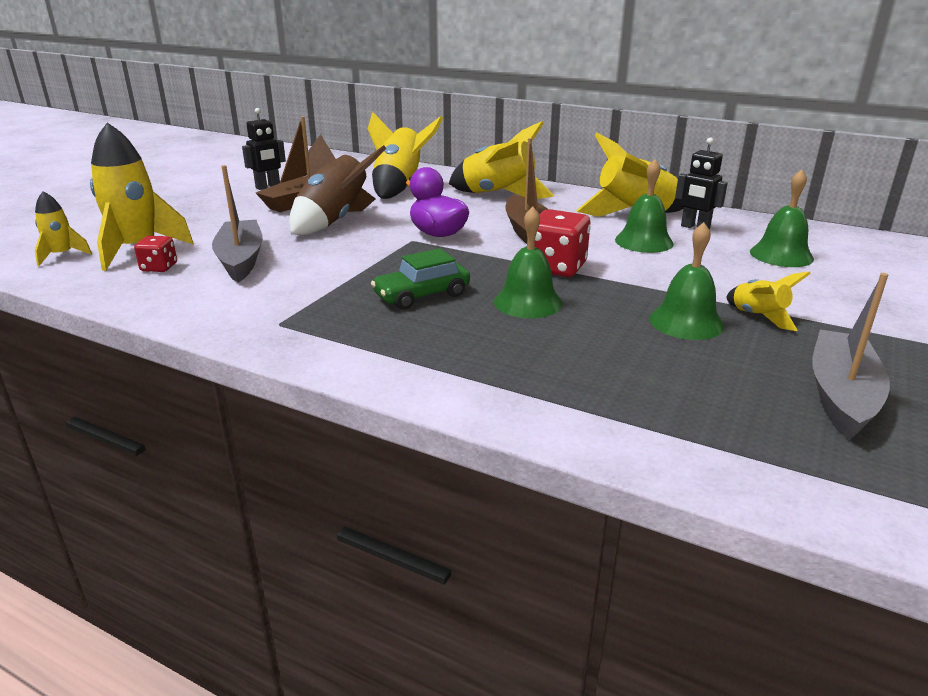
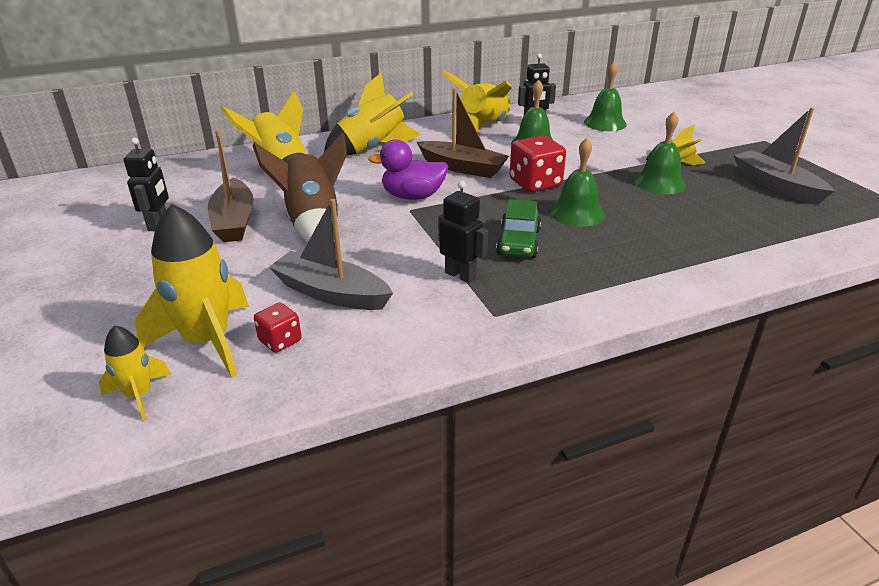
camera: 50 degrees left, 5 degrees up
none -> black robot [438,181,488,283]

